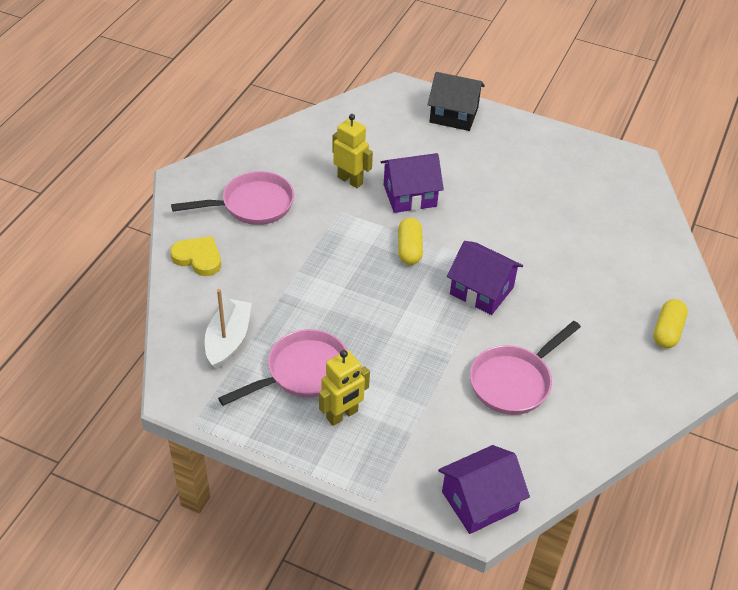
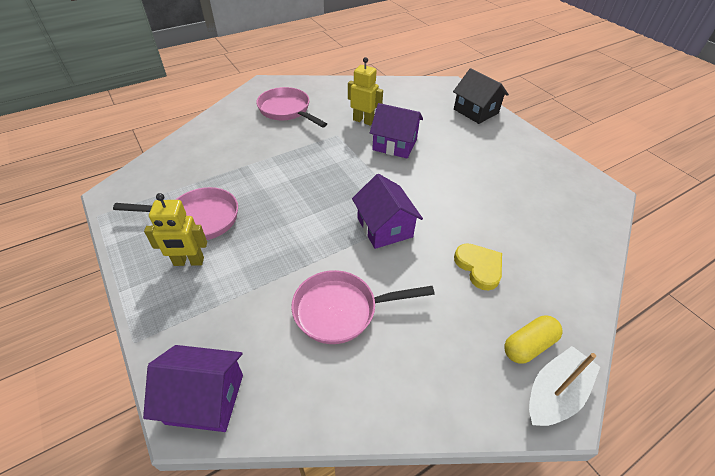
camera: 35 degrees right, 0 degrees up
yellow heart [170,236,221,276] -> yellow heart moved to [454,243,502,291]
pink pan [171,171,294,225] -> pink pan turned 150 degrees counterclockwise [256,87,327,127]
white boat [205,289,252,370] -> white boat moved to [529,346,600,426]
yellow robot [332,114,373,188] -> yellow robot turned 45 degrees counterclockwise [348,57,383,126]
yellow capsule [398,218,423,265] -> none

